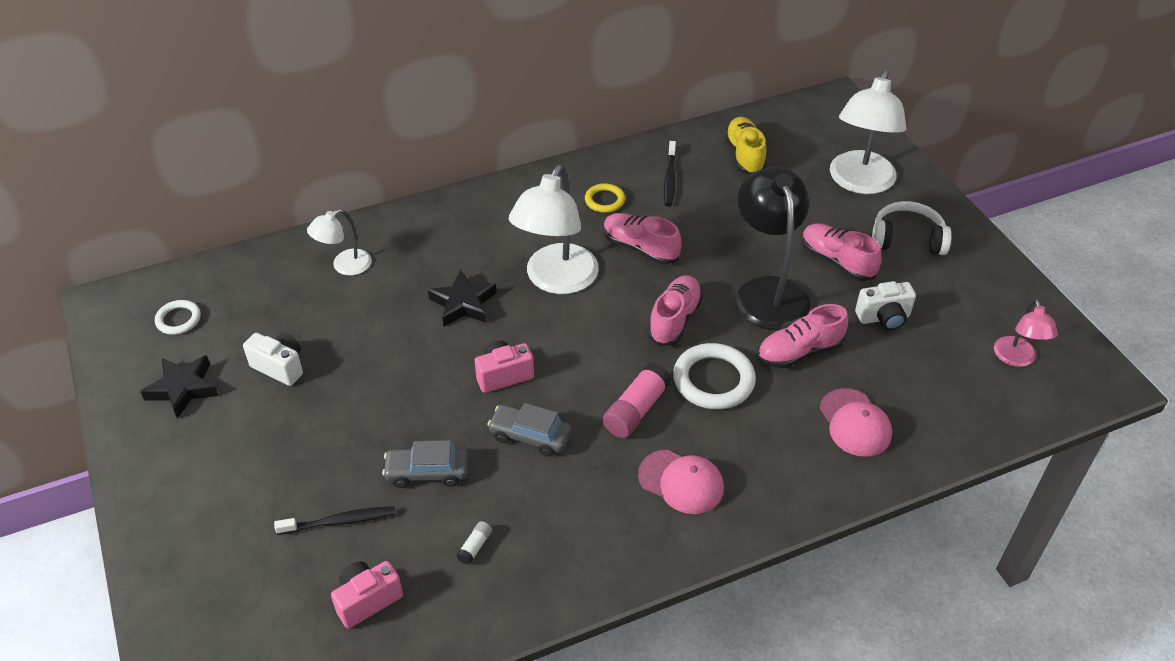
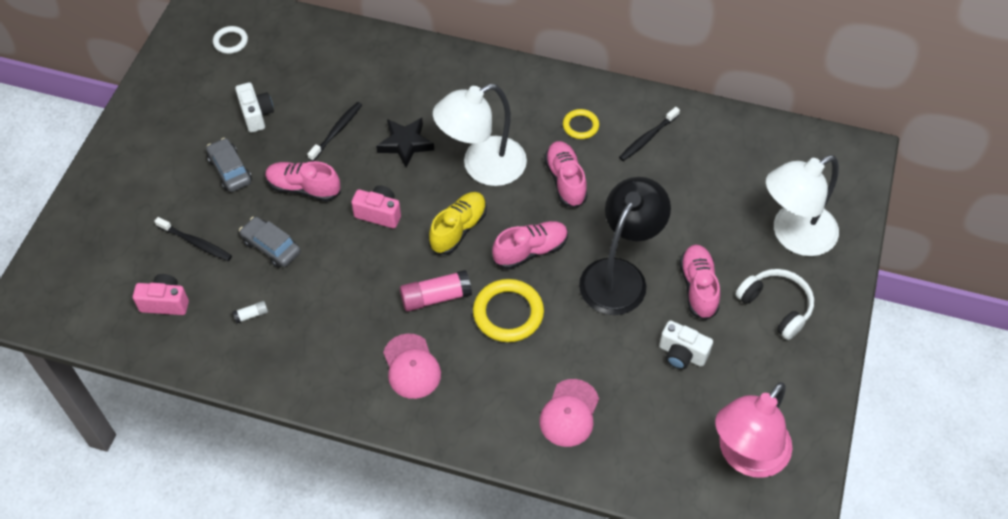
camera: 40 degrees right, 10 degrees up
black star [140,355,218,419] -> none
white lamp [307,209,372,275] -> none
grey car [487,403,572,457] -> grey car moved to [206,138,252,192]
white ring [673,343,756,409] -> yellow ring [473,279,544,342]
yellow shoe [725,117,767,175] -> yellow shoe moved to [429,192,487,255]
pink shoe [758,304,848,368] -> pink shoe moved to [265,161,341,202]
pink lamp [994,299,1058,367] -> pink lamp [715,382,792,478], size x1.88
none -> black toothbrush [307,102,362,161]

